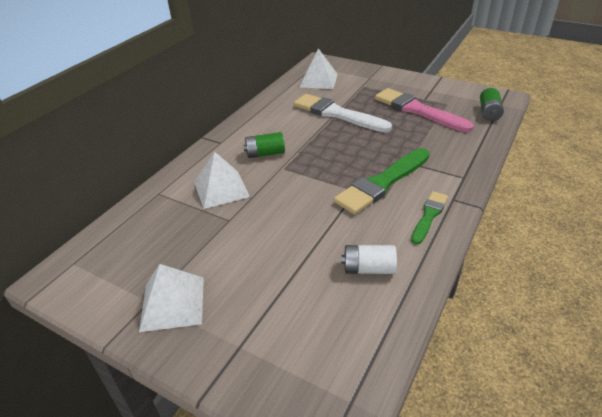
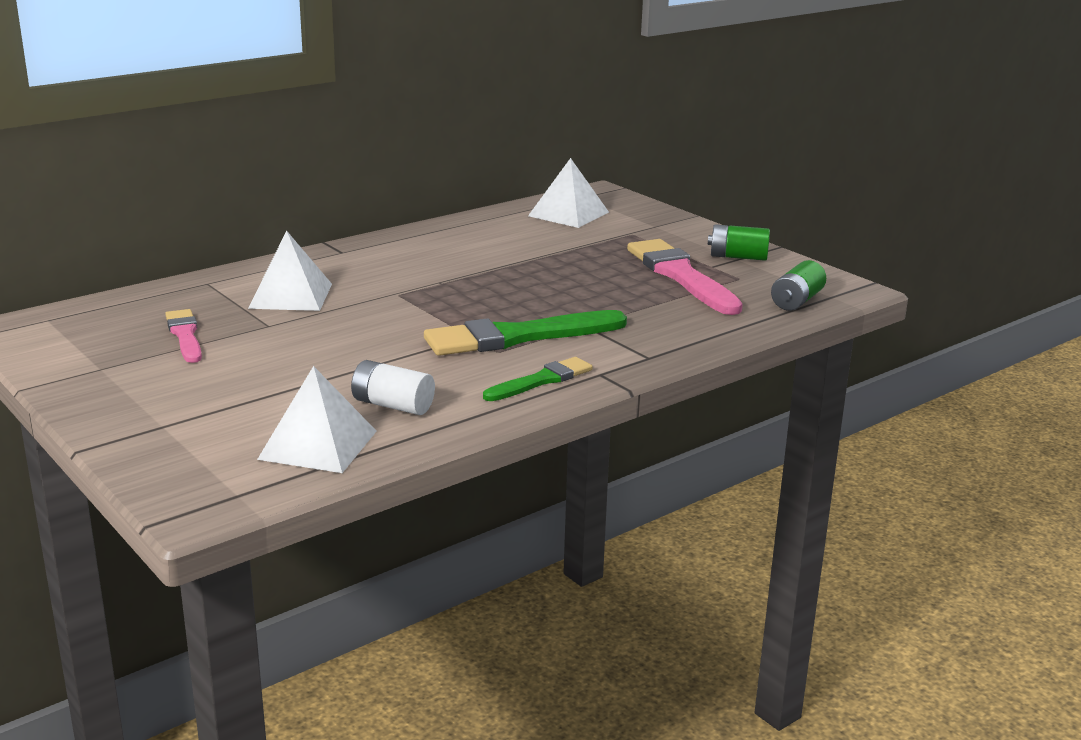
camera: 20 degrees right, 15 degrees down
white pyramid [139,264,204,332] -> white pyramid moved to [257,366,377,473]
green battery [243,132,285,158] -> green battery moved to [708,224,770,261]
white brush [294,94,392,132] -> none
none -> pink brush [165,309,202,363]

